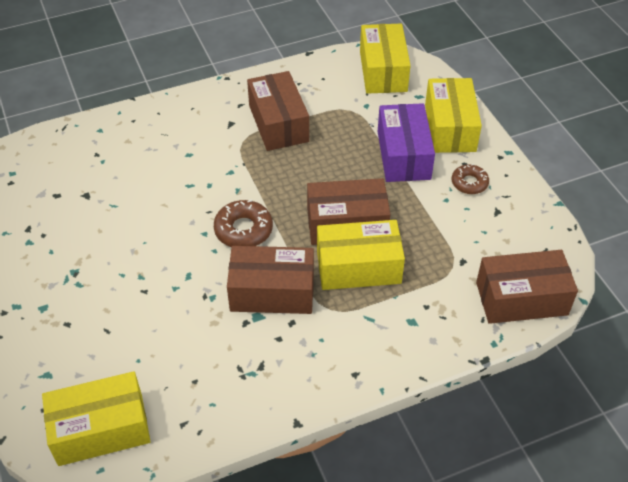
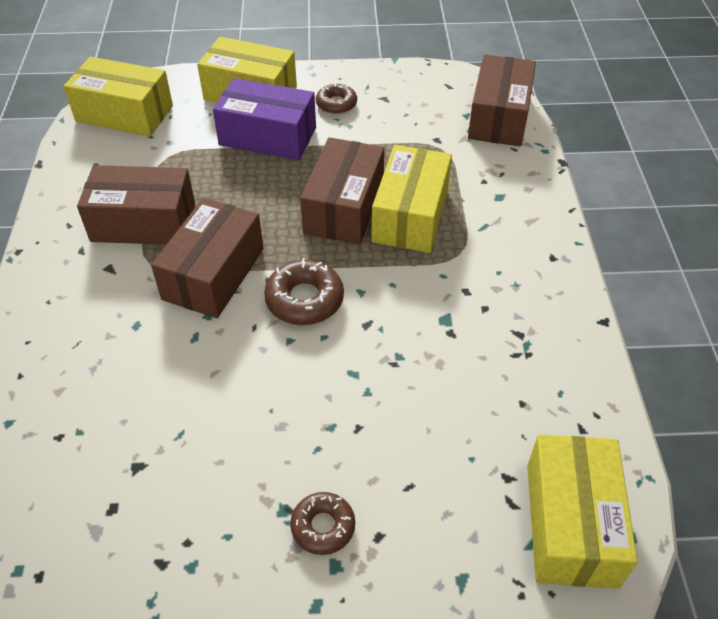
camera: 70 degrees left, 0 degrees up
brown box [227,246,314,314] -> brown box moved to [151,198,264,318]
none -> brown donut [290,492,355,555]

